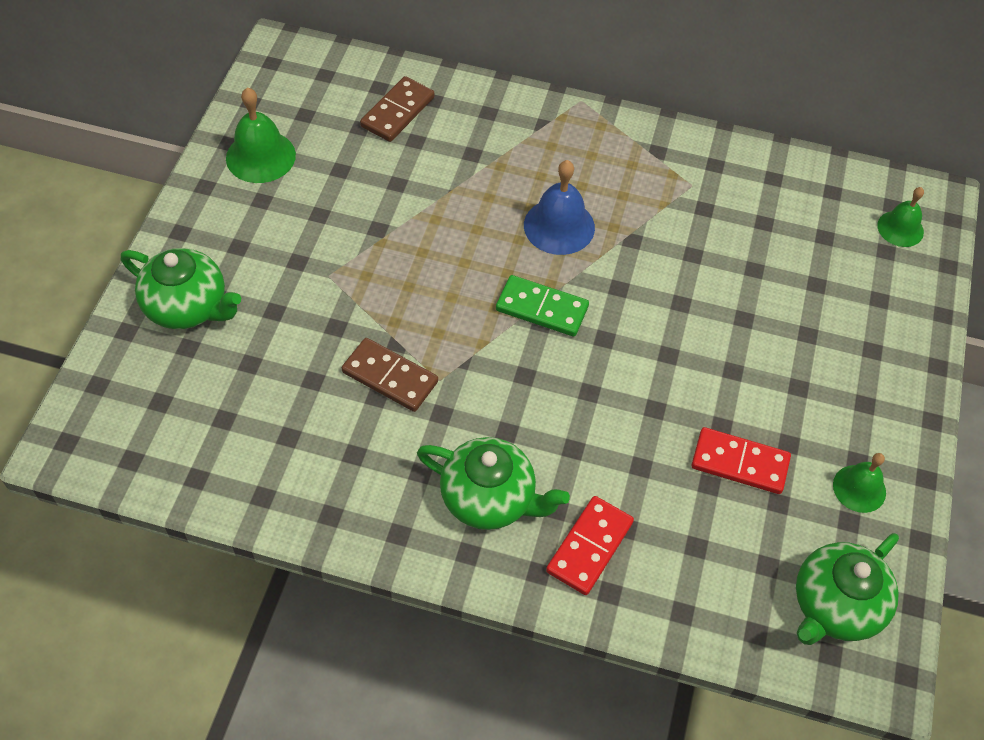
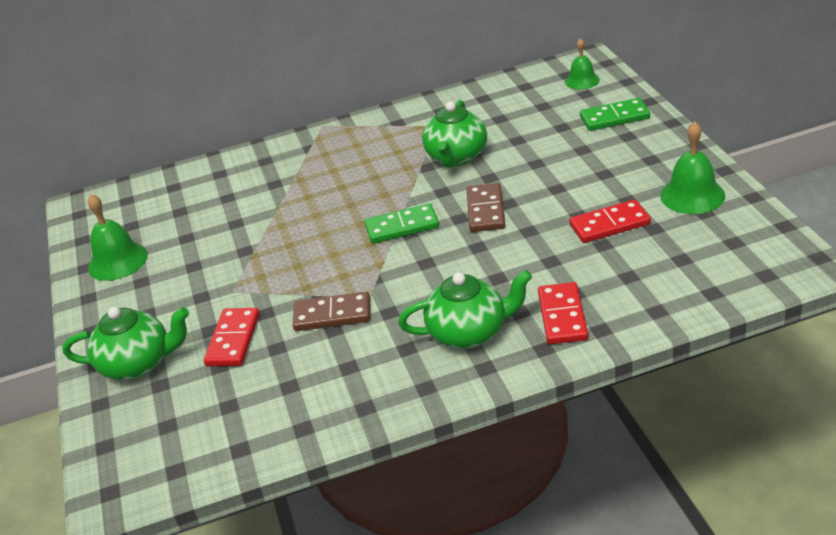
camera: 25 degrees left, 20 degrees down
brown domino [360,76,435,142] -> brown domino moved to [467,183,505,232]
blue bell [524,160,595,255] -> none
green teapot [796,533,899,645] -> green teapot moved to [422,100,487,168]
green bell [833,453,886,513] -> green bell [660,121,725,214], size x1.53
none -> red domino [204,308,260,367]
none -> green domino [580,98,650,131]

